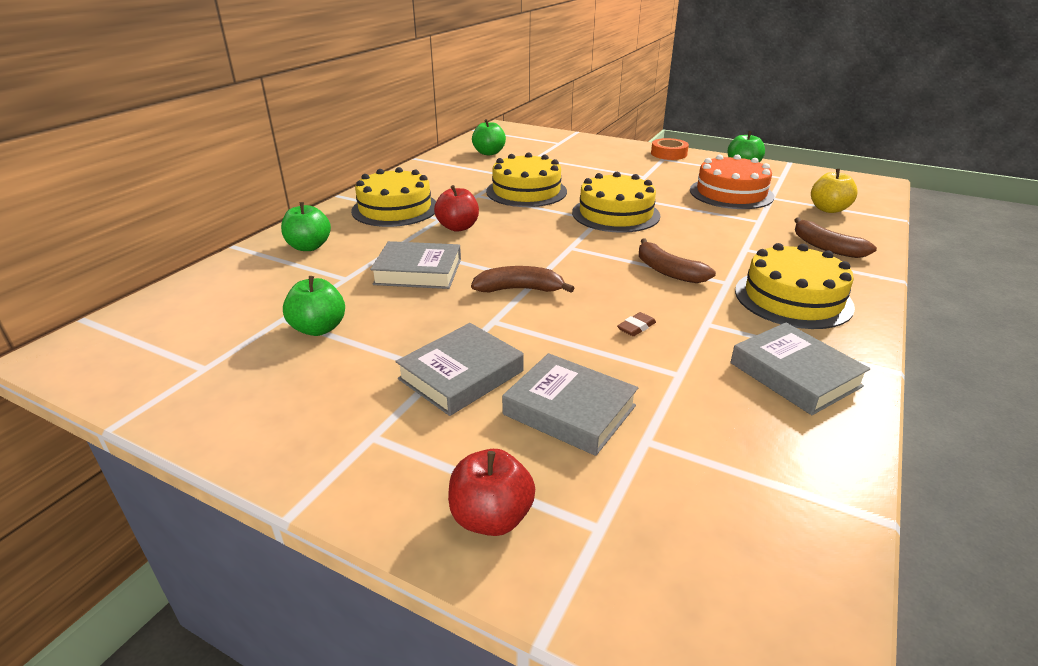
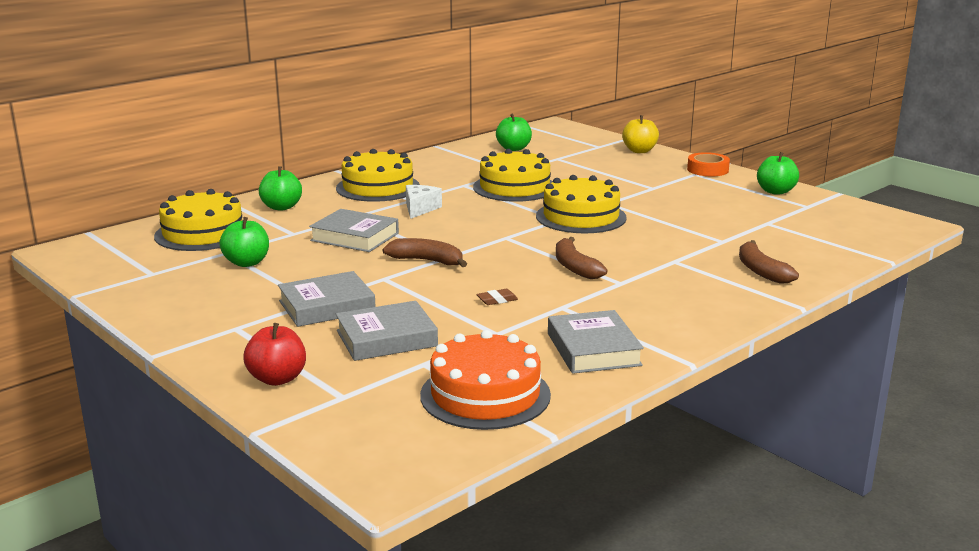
camera: 20 degrees right, 10 degrees down
red apple [434,185,479,232] -> white cheese [406,185,442,219]
grey book [502,353,638,456] -> grey book turned 75 degrees counterclockwise [336,301,438,361]
orange cake [690,154,774,209] -> orange cake moved to [420,330,551,430]
yellow cake [735,243,855,329] -> yellow cake moved to [154,189,243,251]
yellow apple [811,169,858,213] -> yellow apple moved to [622,115,659,153]

